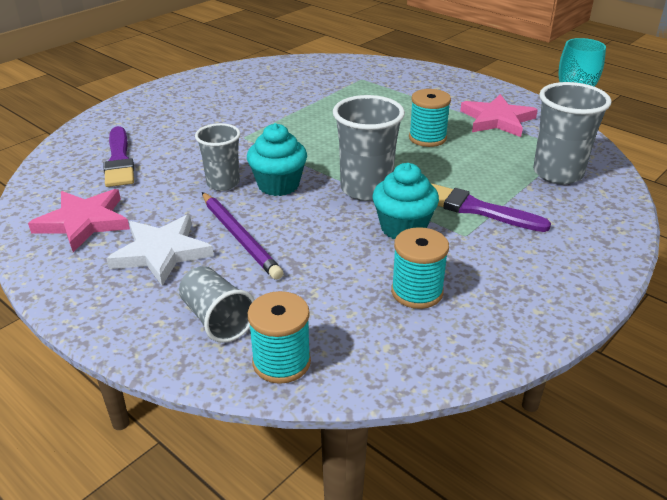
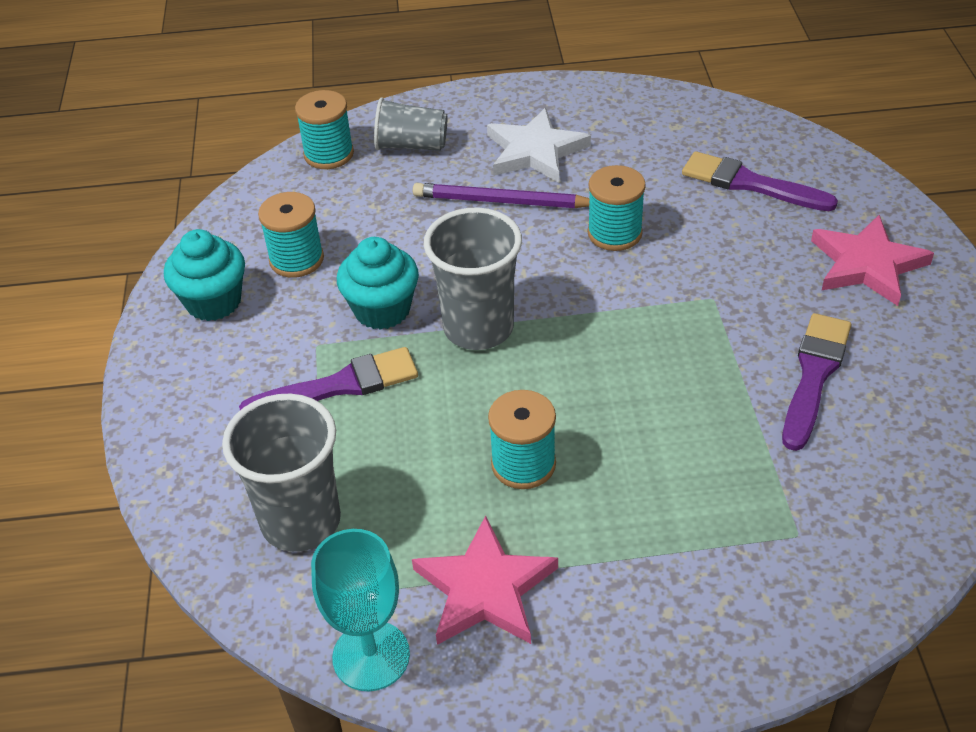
camera: 135 degrees right, 10 degrees up
pink star [28,189,130,252] -> pink star moved to [811,215,934,306]
grey cup [195,123,241,191] -> turquoise spool [588,165,646,251]
turquoise cupcake [247,123,307,196] -> turquoise cupcake moved to [164,229,245,321]
none -> purple brush [782,313,851,451]

